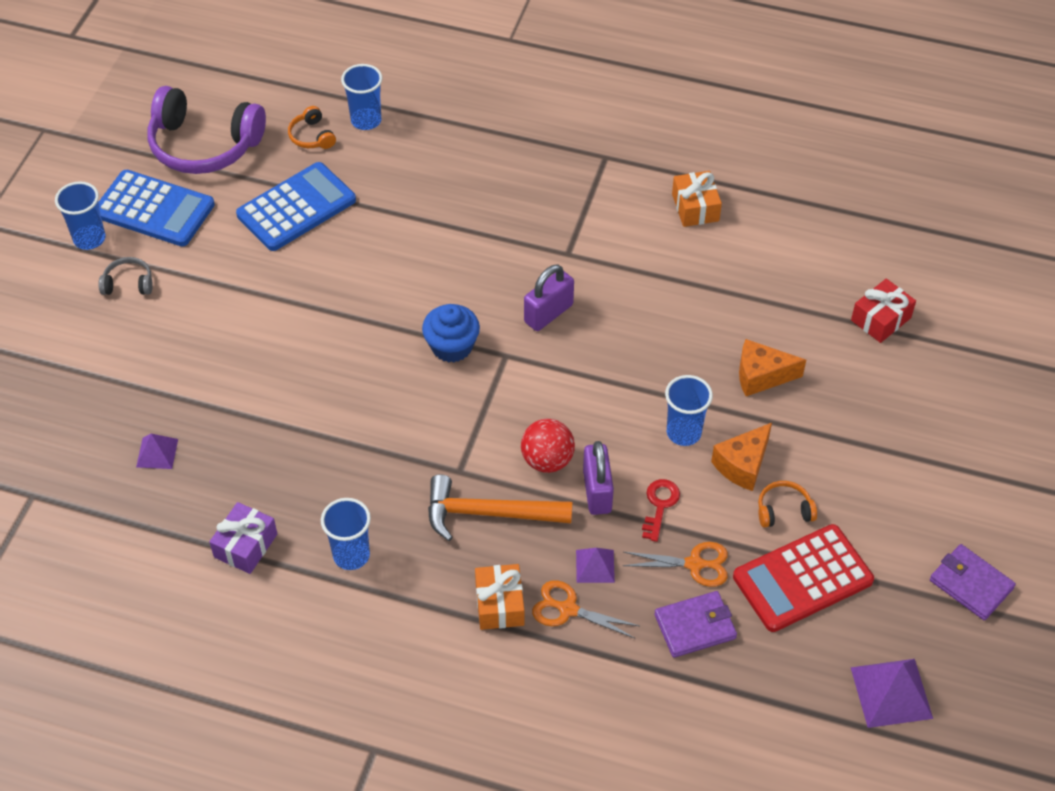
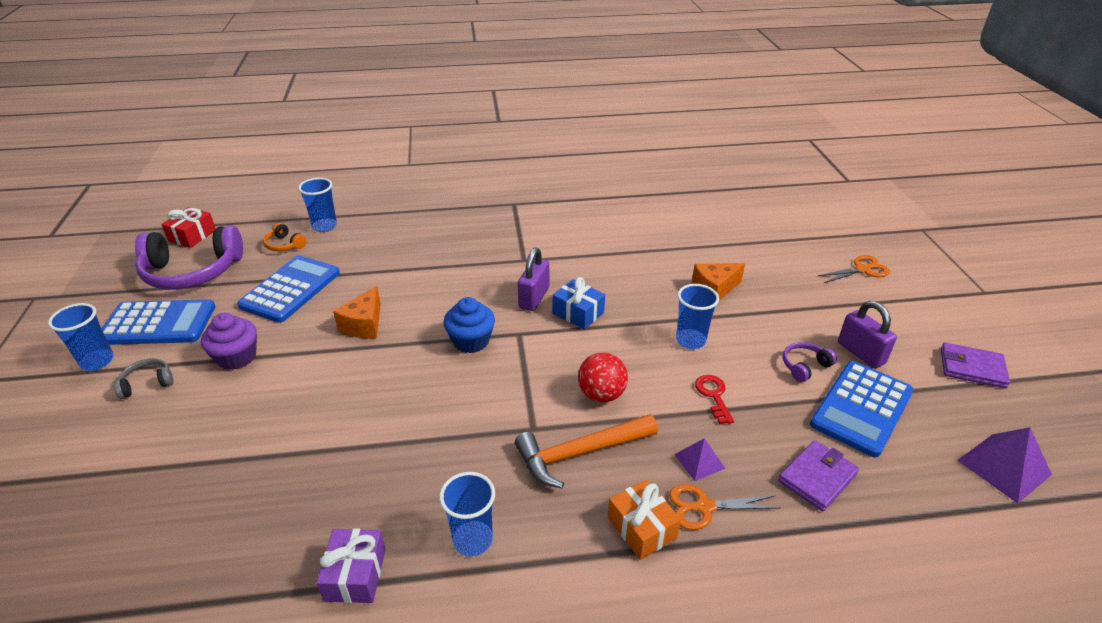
camera: 25 degrees left, 15 degrees down
purple pyramid [136,433,178,469] -> none
purple padlock [583,441,614,515] -> purple padlock moved to [838,301,897,369]
orange scissors [622,542,728,587] -> orange scissors moved to [817,255,890,283]
orange gift [672,171,722,227] -> none
orange cheese [711,423,772,491] -> orange cheese moved to [333,286,381,338]
red calculator [733,524,874,632] -> blue calculator [810,361,914,457]
orange headphones [758,481,817,528] -> purple headphones [783,342,837,382]
red gift [851,279,916,343] -> red gift moved to [161,207,216,248]
none -> purple cupcake [201,313,257,370]
none -> blue gift [552,277,605,329]

